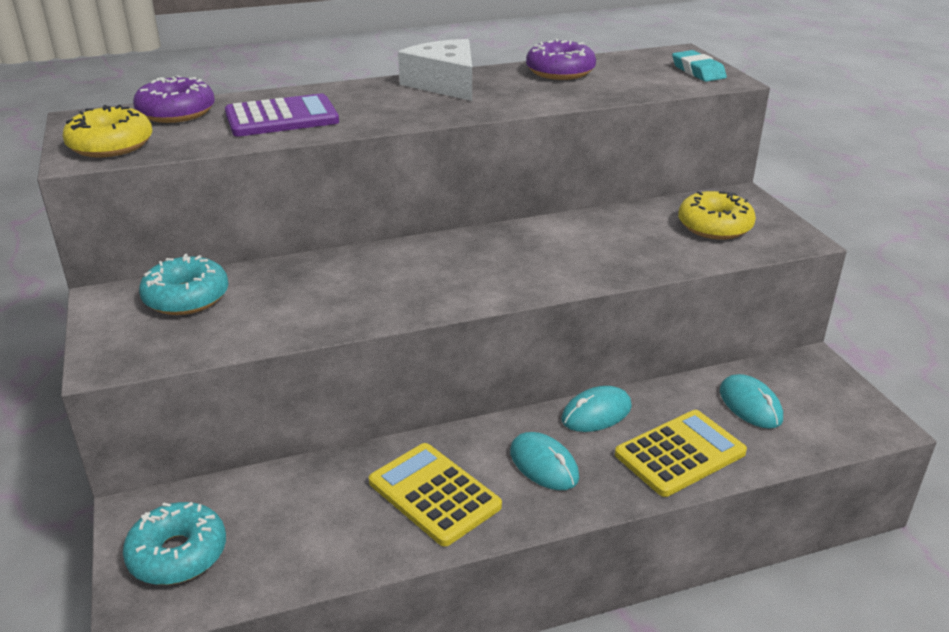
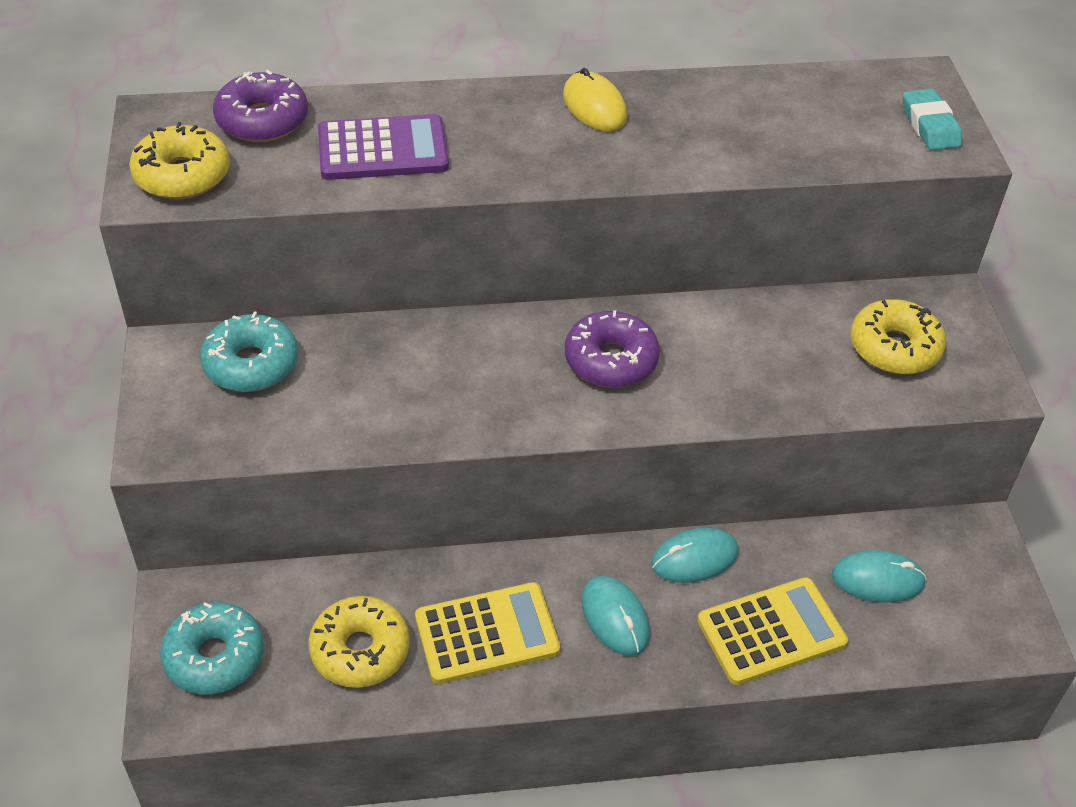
camera: 10 degrees right, 15 degrees up
yellow calculator [369,443,502,547] -> yellow calculator turned 105 degrees clockwise [415,582,560,684]
white cheese [398,39,472,101] -> yellow mouse [563,68,627,132]
purple donut [526,39,596,80] -> purple donut moved to [565,310,660,388]
turquoise mouse [720,374,783,429] -> turquoise mouse turned 75 degrees counterclockwise [831,550,927,602]
none -> yellow donut [308,596,410,688]

